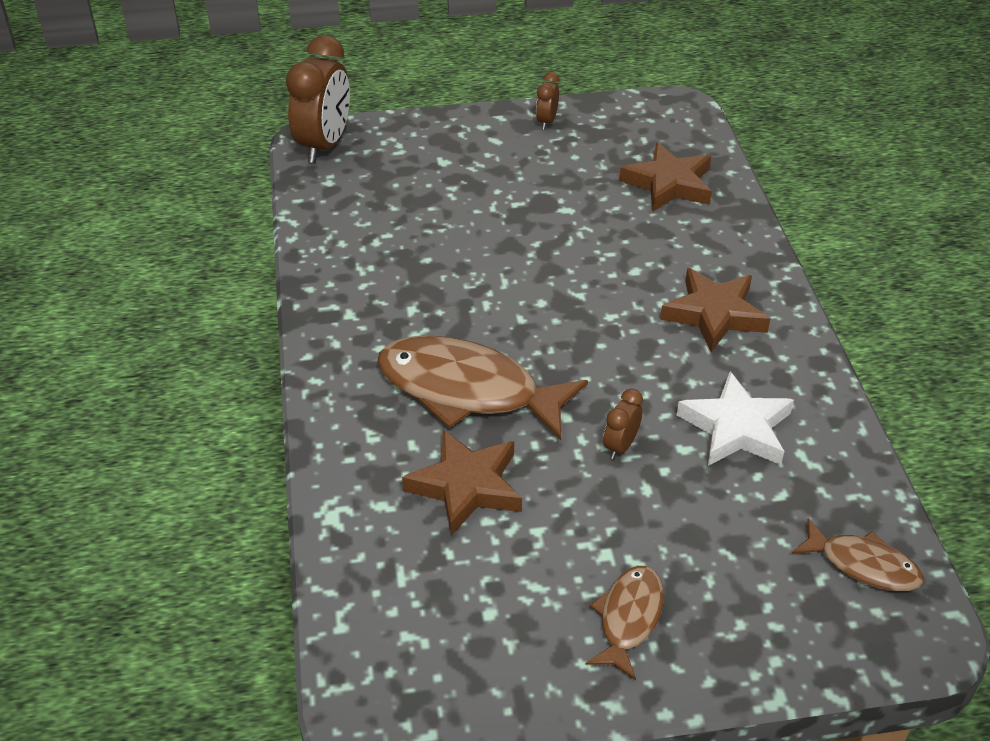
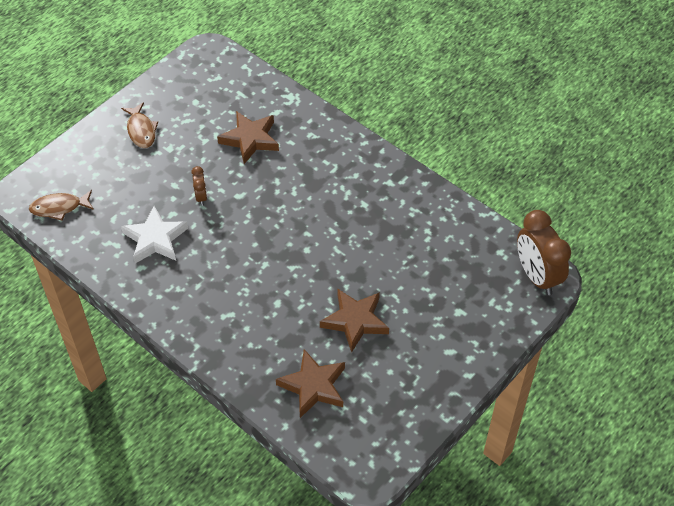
camera: 140 degrees right, 10 degrees up
brown fish [377,335,588,440] -> none
brown clock [536,72,559,130] -> none
brown star [660,268,770,352] -> brown star moved to [320,288,389,352]

